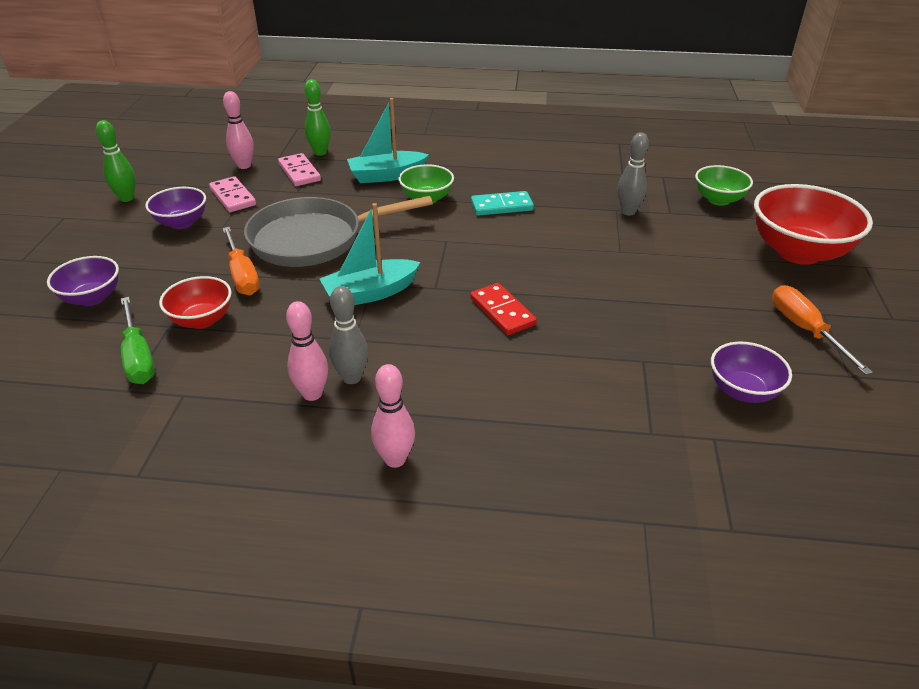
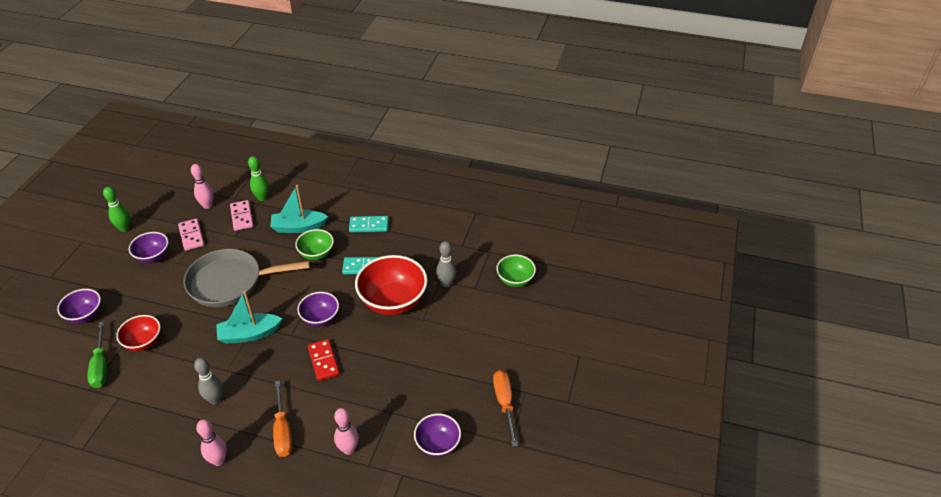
camera: 10 degrees right, 5 degrees up
orange screwdriver [222,227,260,296] -> orange screwdriver moved to [273,381,292,457]
pink bowling pin [286,301,328,401] -> pink bowling pin moved to [334,408,359,455]
red bowl [754,184,873,265] -> red bowl moved to [355,255,428,315]
none -> purple bowl [297,292,339,327]
none -> turquoise domino [349,216,389,232]

